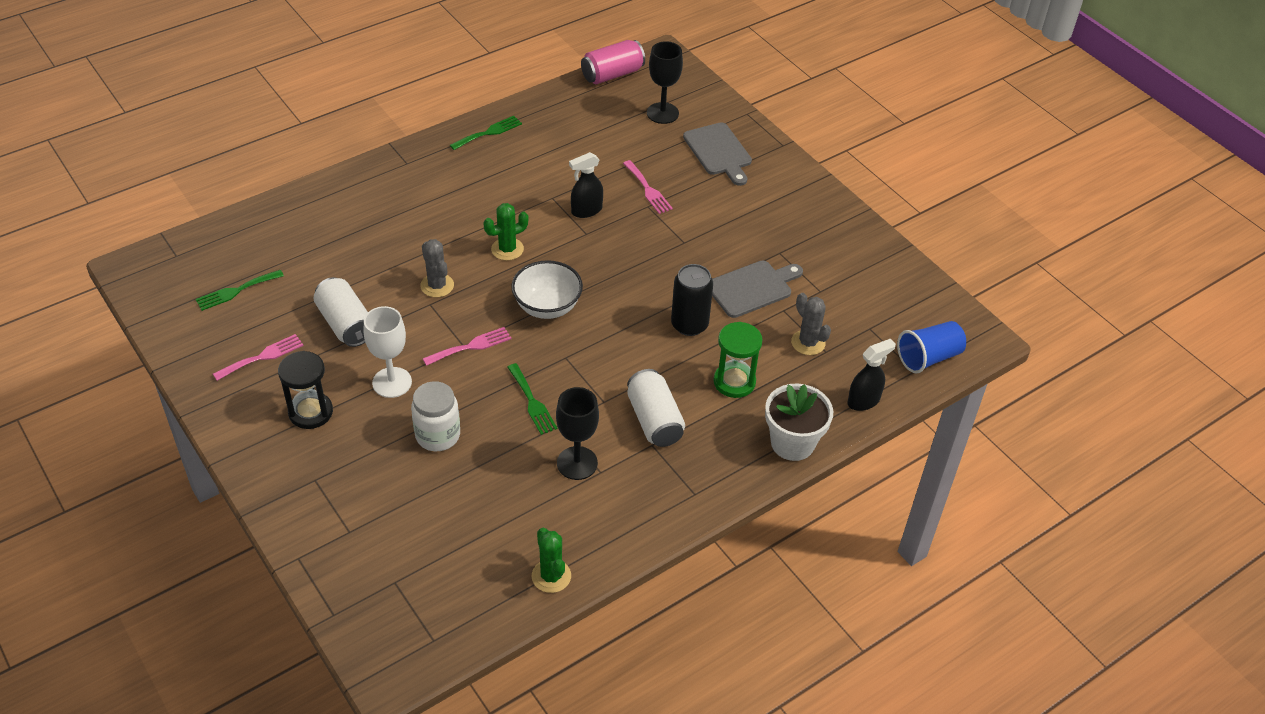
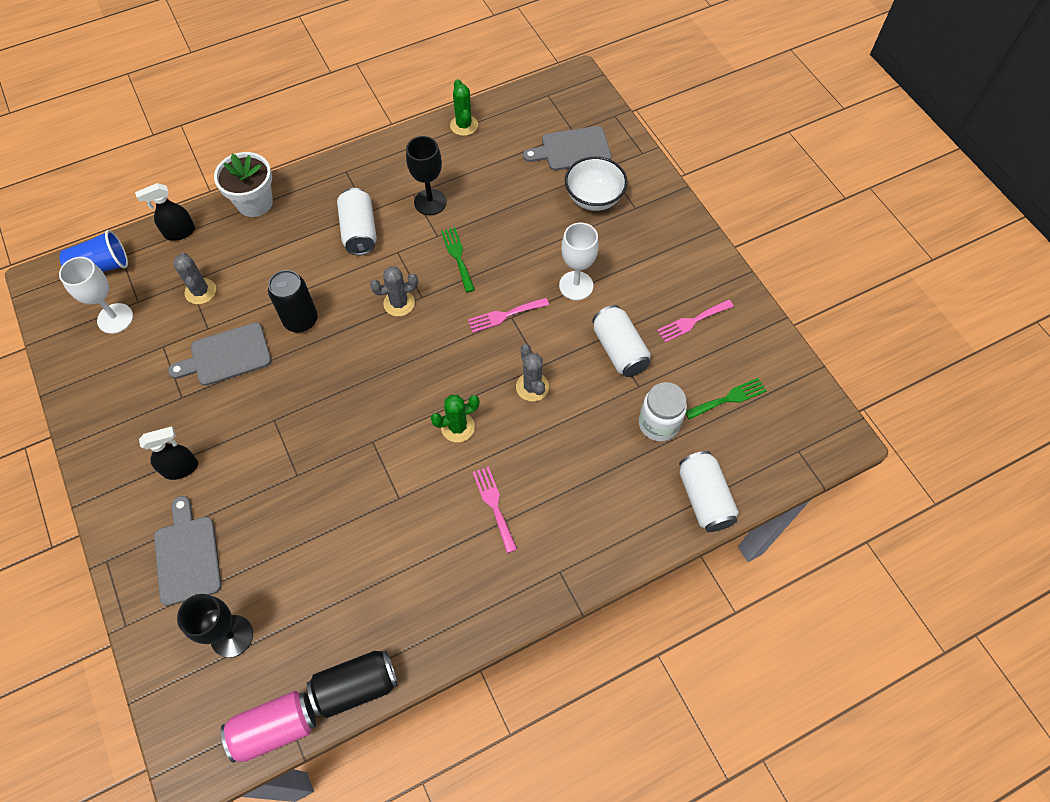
camera: 170 degrees left, 15 degrees up
black hourglass [278,351,333,429] -> none
white jar [411,381,460,451] -> white jar moved to [639,382,687,442]
green fork [450,116,522,150] -> none
white bowl [511,260,583,319] -> white bowl moved to [565,156,628,211]
black spray bottle [569,152,603,218] -> black spray bottle moved to [139,426,198,480]
pink fork [623,160,673,214] -> pink fork moved to [473,467,517,553]
green hourglass [713,322,763,398] -> none
none -> white goblet [59,257,133,334]
none -> black can [307,650,398,718]
none -> grey cactus [370,266,418,316]
none -> grey cutting board [523,126,612,171]
none -> white can [679,451,739,532]

